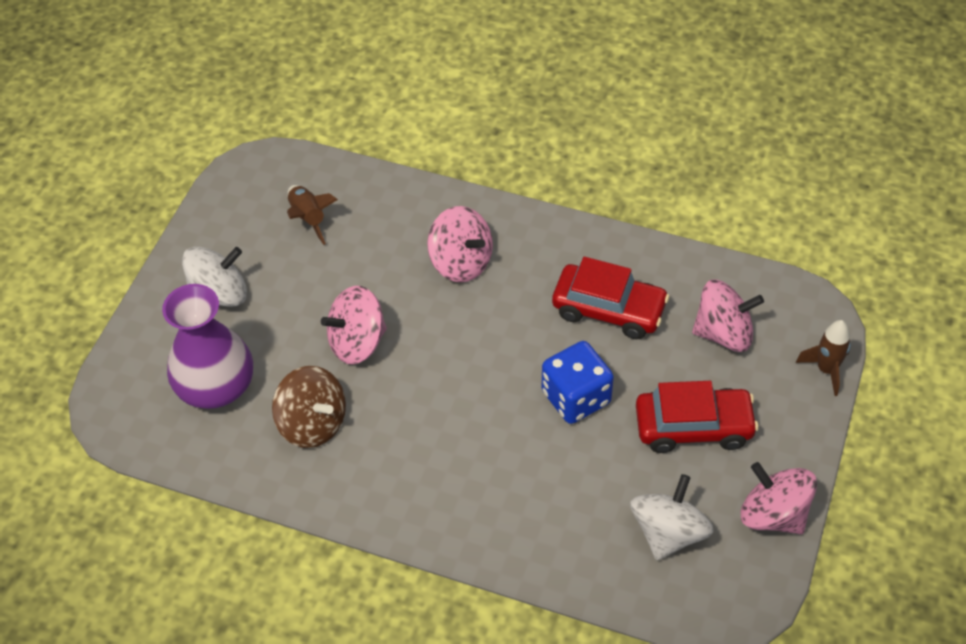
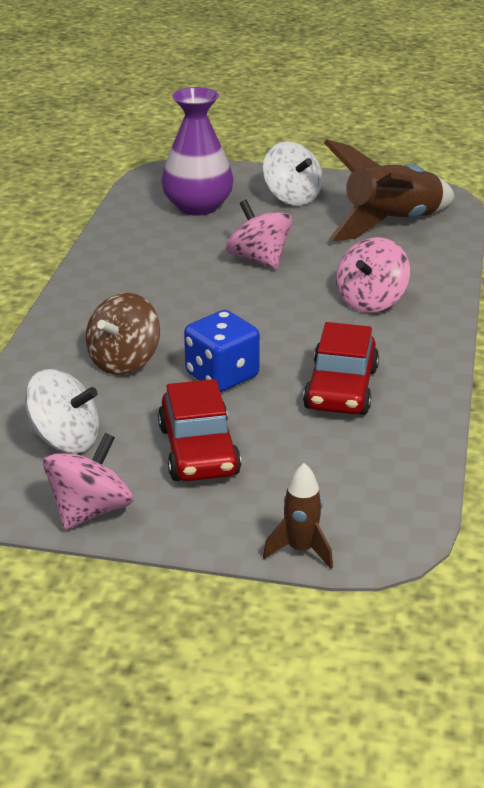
camera: 80 degrees right, 20 degrees down
brown spinning top [272,366,346,448] -> brown spinning top moved to [86,293,160,375]
brown rocket [287,185,338,245] -> brown rocket [324,139,455,241], size x2.07
pink spinning top [692,279,764,352] -> none

